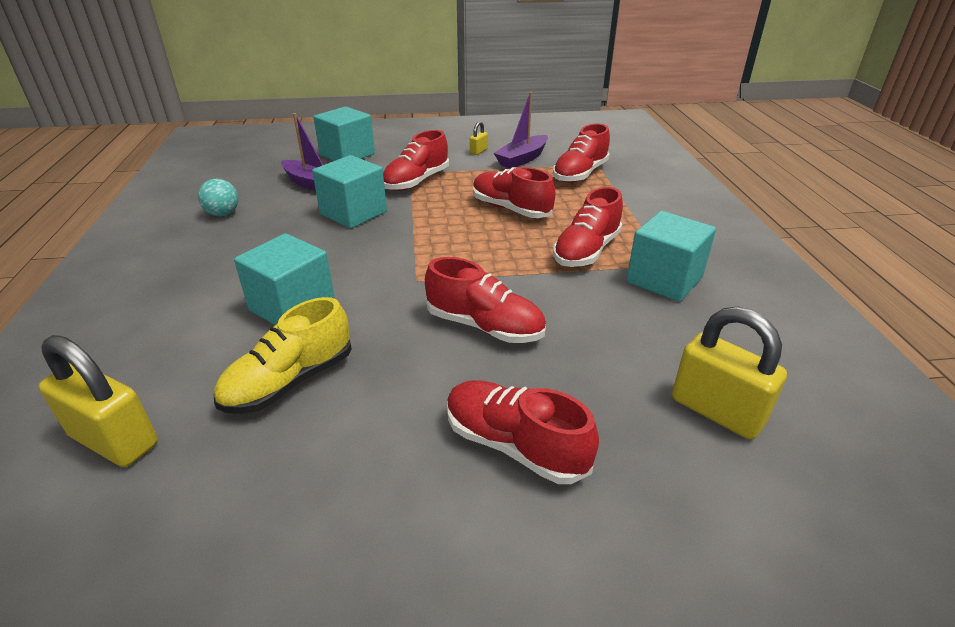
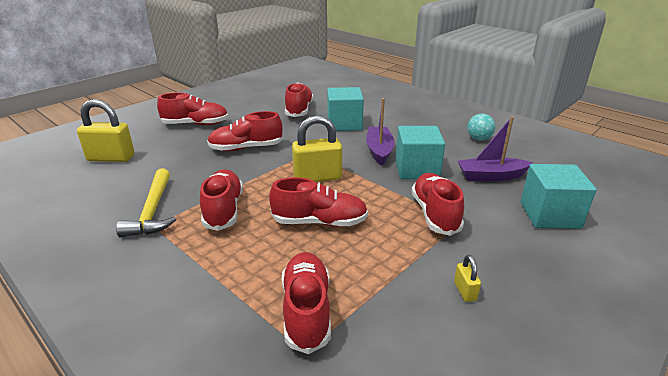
camera: 140 degrees right, 5 degrees down
yellow padlock [39,335,158,467] -> yellow padlock moved to [292,115,342,182]
yellow shoe [214,297,352,414] -> red shoe [285,83,313,117]
purple boat [494,92,548,169] -> purple boat moved to [366,98,395,166]
turquoise cube [626,211,716,302] -> yellow hammer [116,168,176,237]

